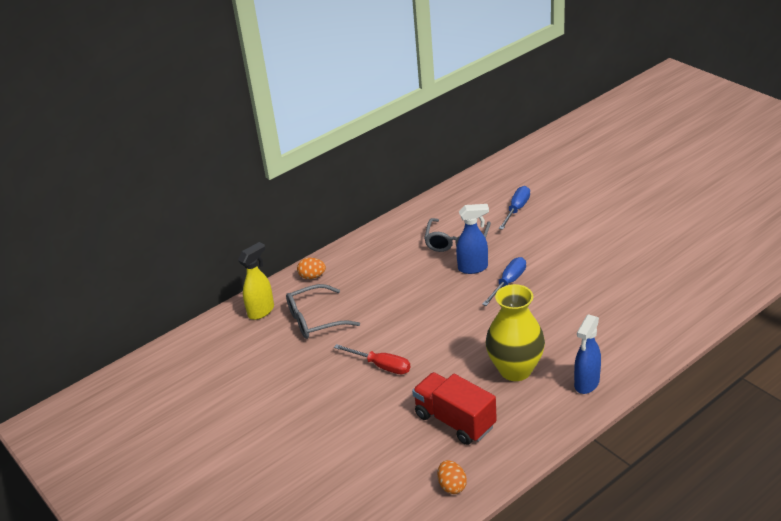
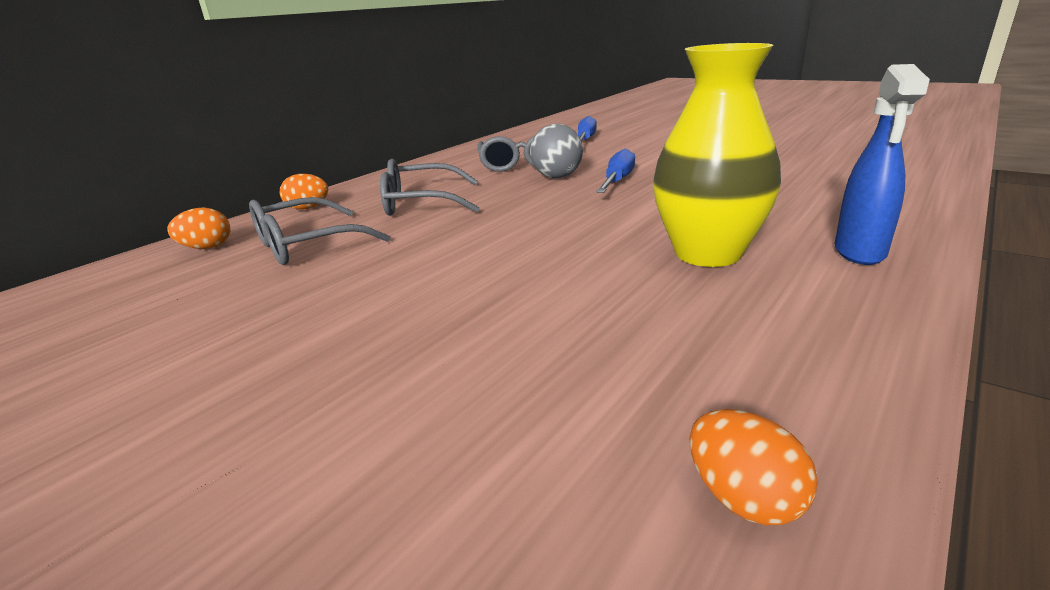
camera: 15 degrees left, 10 degrees down
yellow spray bottle [238,242,274,320] -> orange egg [167,208,230,249]
red screwdriver [334,344,411,374] -> none
red truck [412,372,497,445] -> none
blue spray bottle [456,204,489,274] -> grey ball [530,124,583,178]
none -> grey glasses [380,159,479,216]

